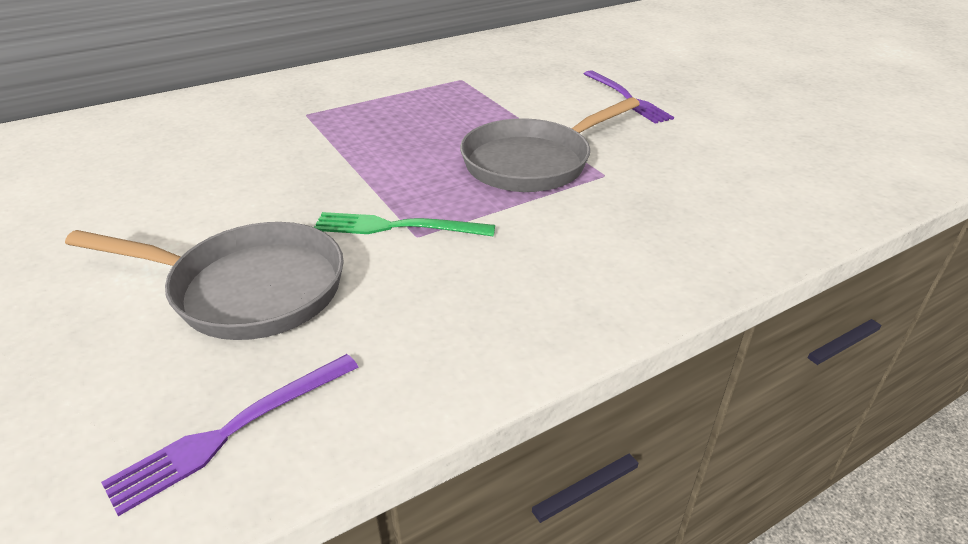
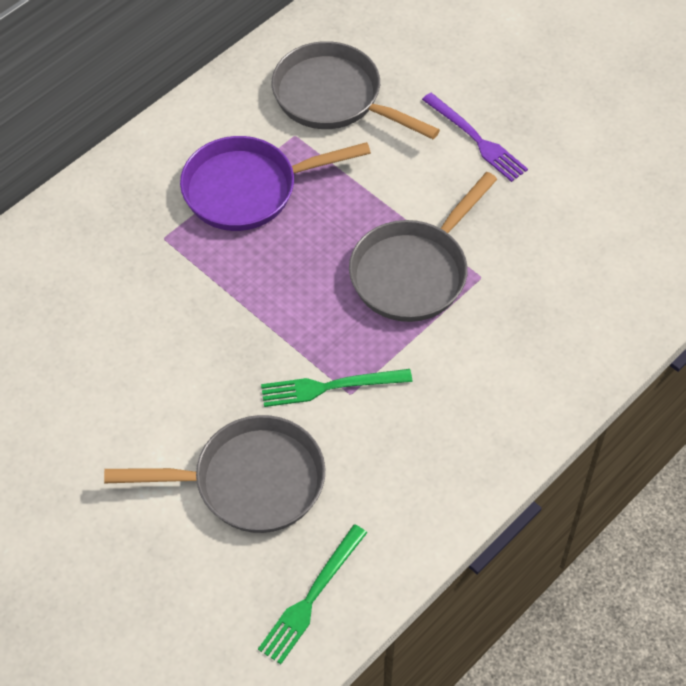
camera: 15 degrees left, 20 degrees up
purple fork [101,354,359,516] -> green fork [258,524,367,664]
none -> purple pan [180,136,371,231]
none -> grey pan [272,41,440,139]

